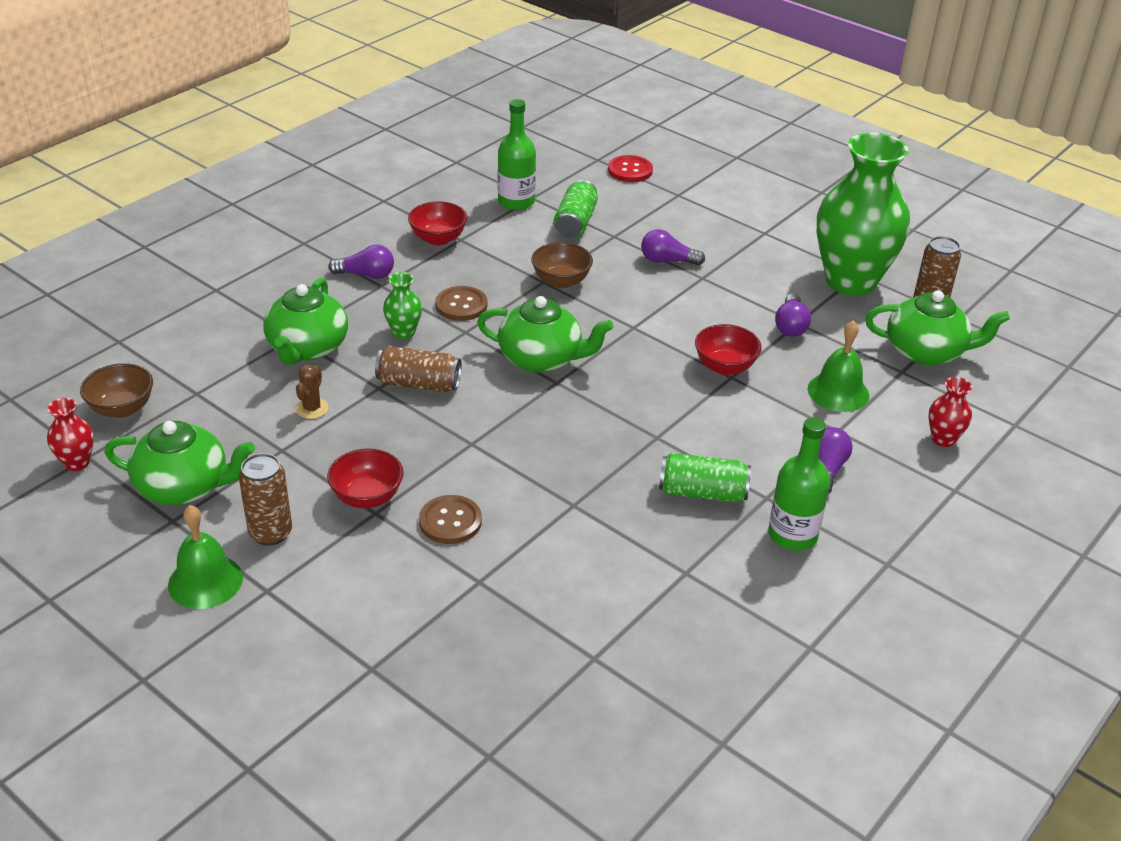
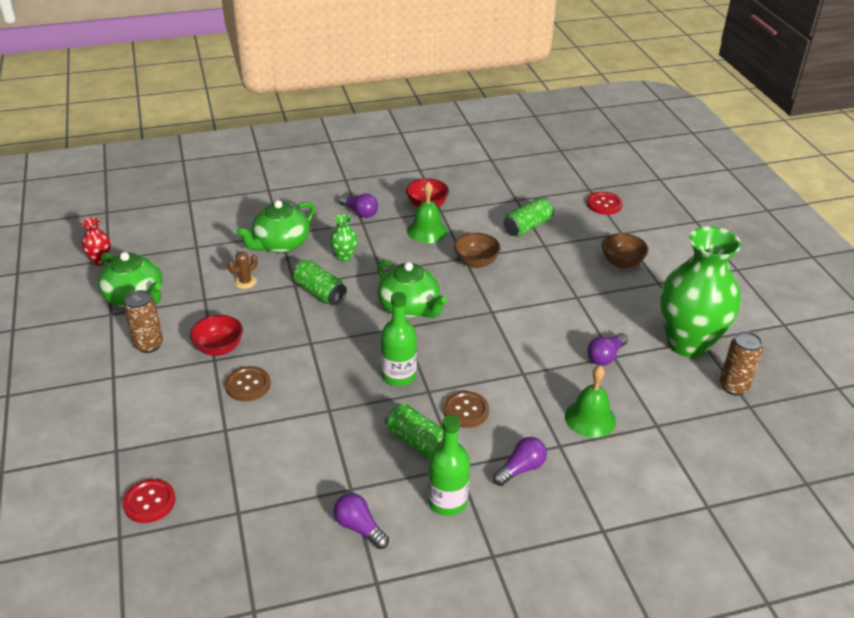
camera: 35 degrees right, 0 degrees up
brown bowl [80,363,153,418] -> brown bowl moved to [602,233,649,269]
green bell [168,505,243,609] -> green bell moved to [407,182,448,243]
brown can [375,346,462,392] -> green can [292,259,347,306]
brown button [435,286,487,321] -> brown button moved to [443,391,489,428]
green bottle [498,99,536,210] -> green bottle moved to [381,292,417,386]
purple light bulb [641,229,705,266] -> purple light bulb moved to [334,493,389,549]
red bowl [695,324,762,375] -> none
green teapot [865,290,1010,365] -> none
red vase [928,377,972,447] -> none
none -> red button [123,479,176,523]

